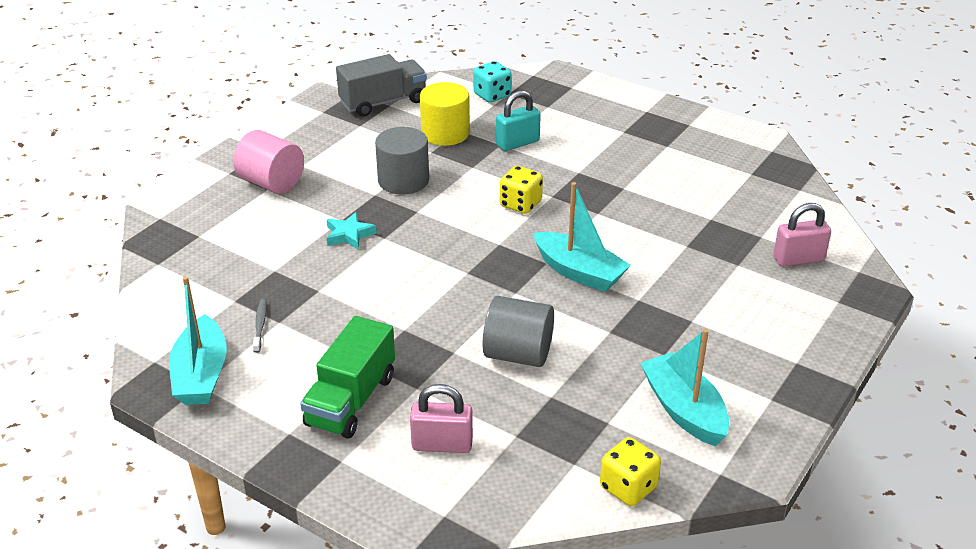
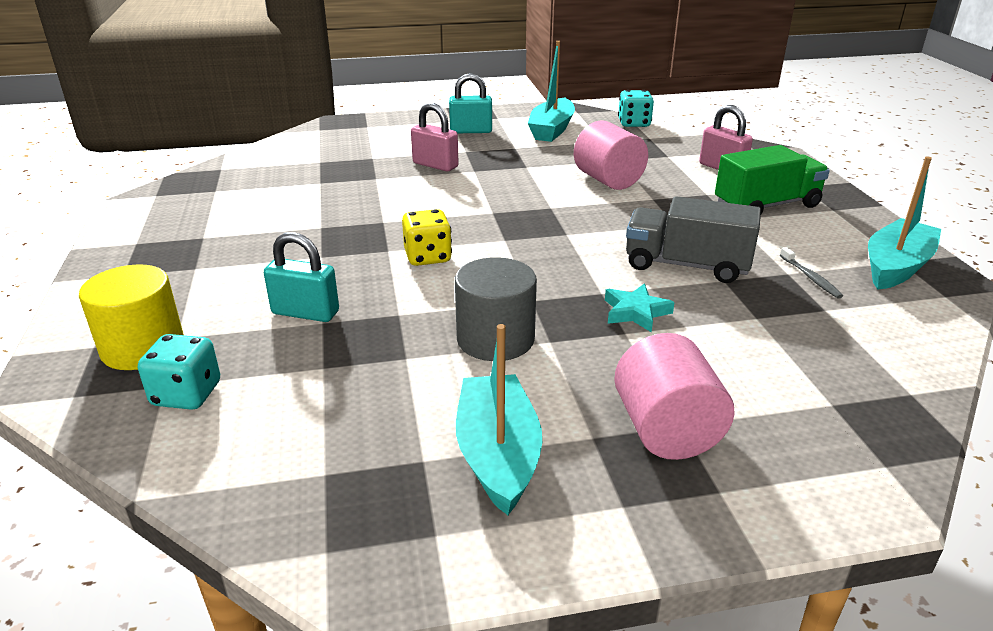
camera: 135 degrees left, 5 degrees down
grey toothbrush [253,299,267,353] -> grey toothbrush turned 60 degrees counterclockwise [780,247,843,299]
grey truck [336,54,427,117] -> grey truck moved to [626,196,761,283]
yellow cylinder [420,82,470,146] -> yellow cylinder moved to [79,264,184,370]
grey cylinder [483,296,554,367] -> pink cylinder [574,120,648,190]
turquoise boat [533,182,631,292] -> turquoise boat moved to [456,324,542,515]
yellow dice [600,437,661,506] -> turquoise dice [618,90,654,127]
pink padlock [773,203,831,267] -> pink padlock moved to [411,103,459,171]
none -> turquoise padlock [449,73,492,133]

